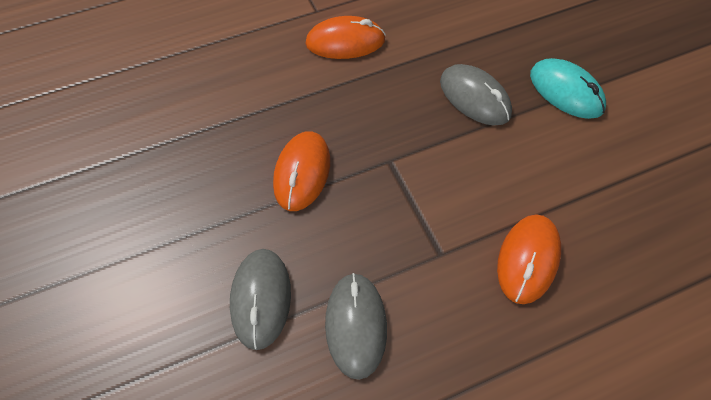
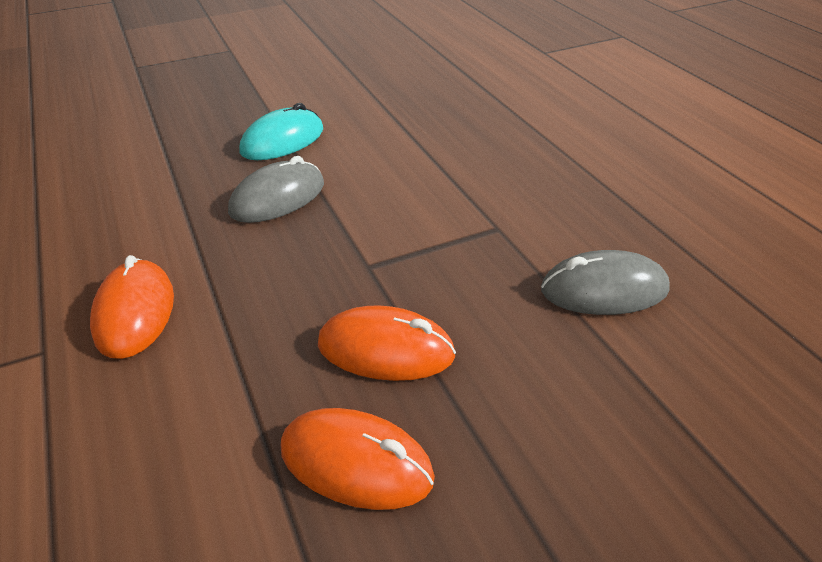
camera: 90 degrees left, 20 degrees down
grey mouse [230,249,291,350] -> none
orange mouse [497,215,561,304] -> orange mouse moved to [280,408,435,510]

